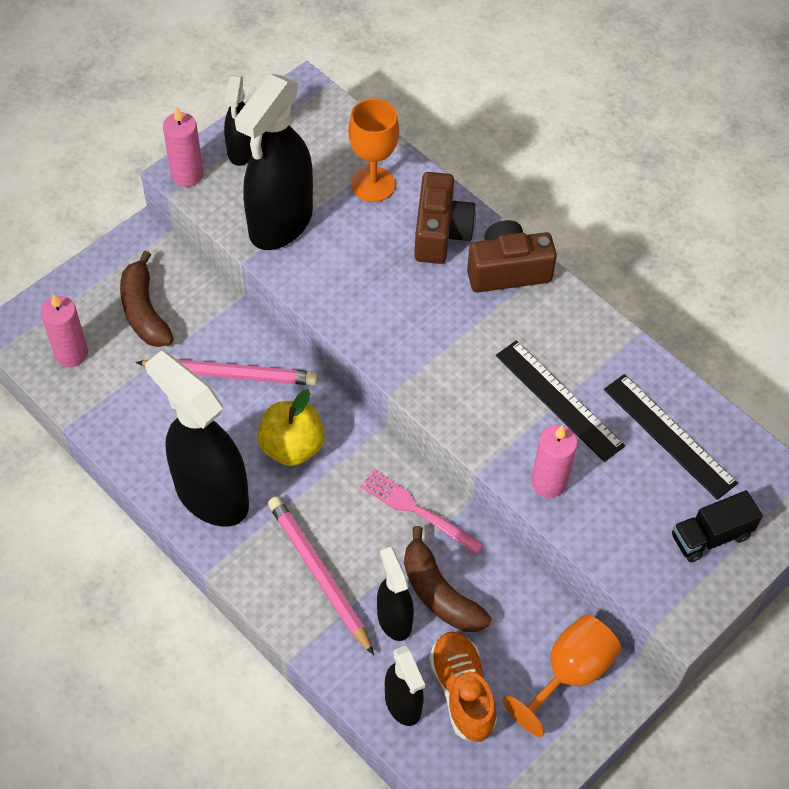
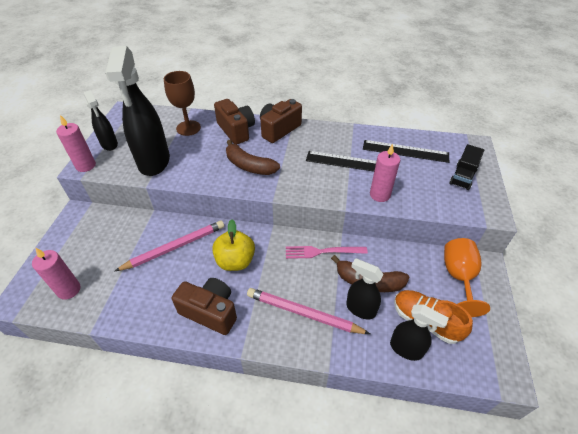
camera: 35 degrees left, 10 degrees down
brown banana [120,251,174,347] -> brown banana moved to [226,140,280,175]
black spray bottle [145,350,249,527] -> brown camera [172,278,237,335]
orange goblet [348,98,399,202] -> brown goblet [164,71,201,136]

